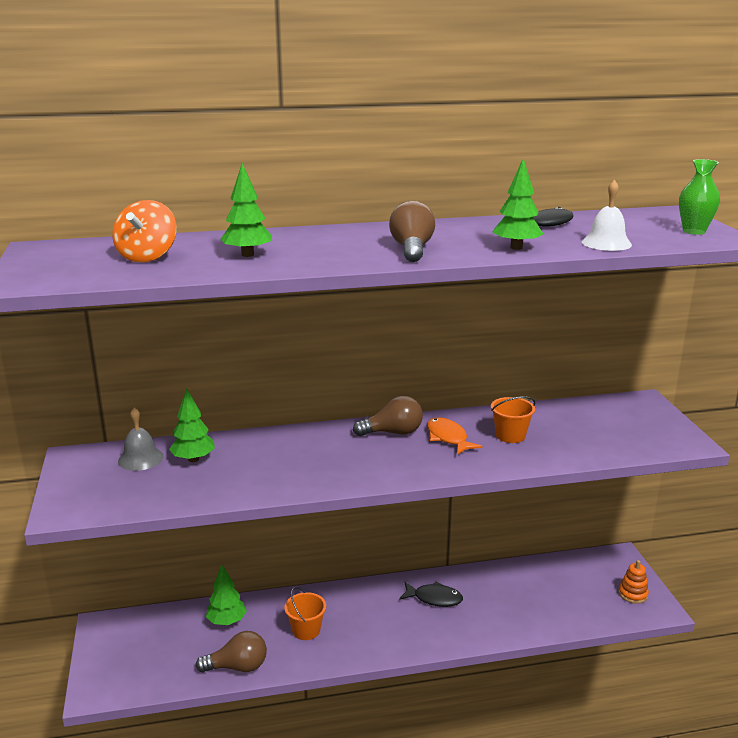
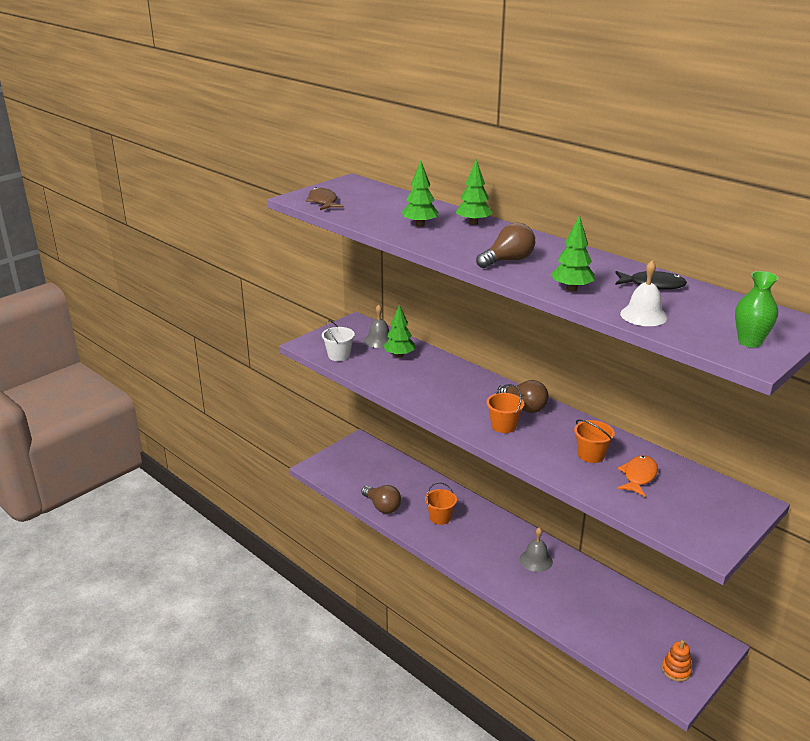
camera: 55 degrees right, 5 degrees up
orange spinning top [112,200,176,263] -> none
green tree [206,565,247,625] -> green tree moved to [456,159,492,225]
black fish [399,581,463,607] -> grey bell [520,527,553,572]
orange fish [427,417,482,455] -> orange fish moved to [617,455,658,497]
none -> brown fish [305,187,344,210]
none -> white bucket [322,320,355,361]
none -> orange bucket [486,384,524,433]

